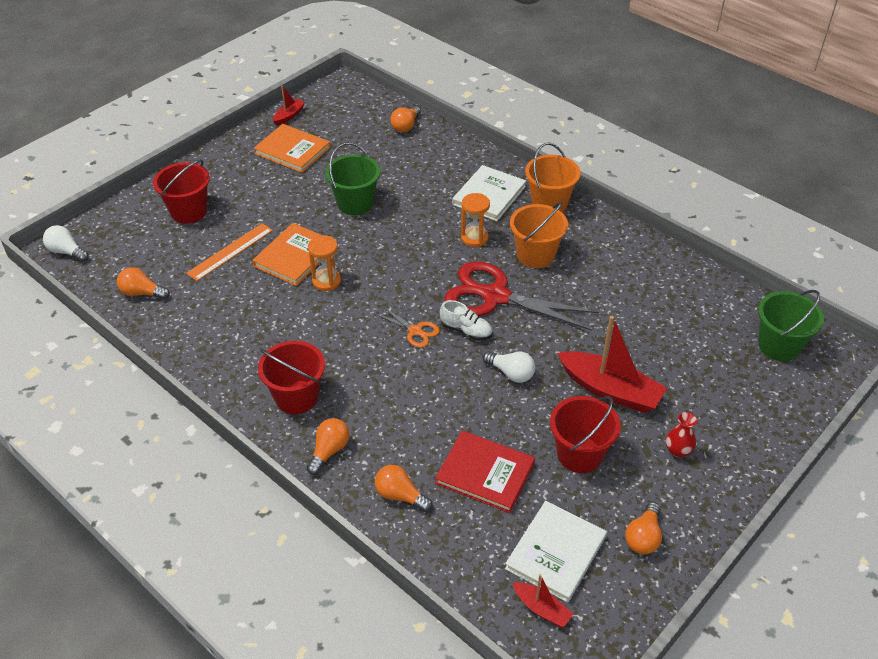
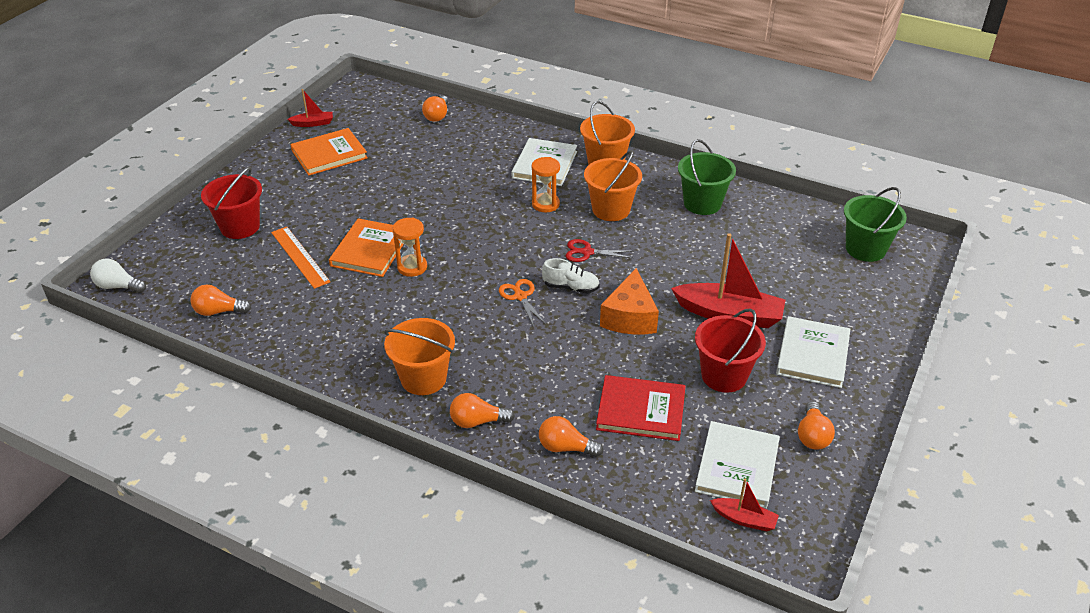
camera: 15 degrees left, 5 degrees down
orange ruler [186,223,273,281] -> orange ruler turned 60 degrees counterclockwise [271,227,330,289]
orange book [254,124,330,173] -> orange book turned 45 degrees counterclockwise [290,128,368,176]
red bucket [258,341,325,414] -> orange bucket [384,318,455,395]
red boat [273,86,305,125] -> red boat turned 60 degrees clockwise [287,89,333,127]
orange light bulb [307,418,350,475] -> orange light bulb turned 105 degrees counterclockwise [450,393,515,428]
green bucket [325,142,380,215] -> green bucket moved to [678,139,736,215]
orange scissors [375,306,440,348] -> orange scissors turned 135 degrees counterclockwise [499,279,546,327]
red scissors [444,262,599,331] -> red scissors [566,239,633,262], size x0.45
white light bulb [483,352,535,383] -> orange cheese [600,268,659,334]
red vase [666,412,697,458] -> white book [776,316,850,388]

